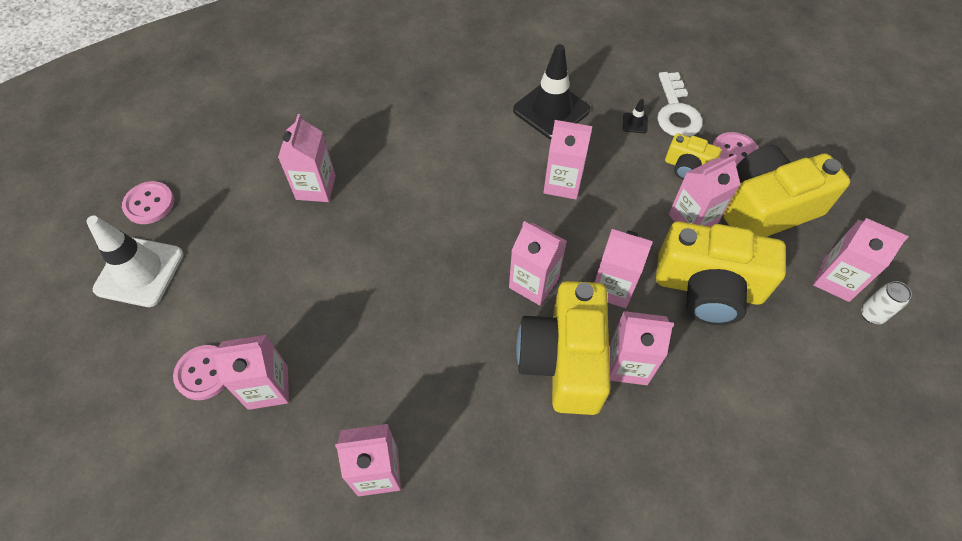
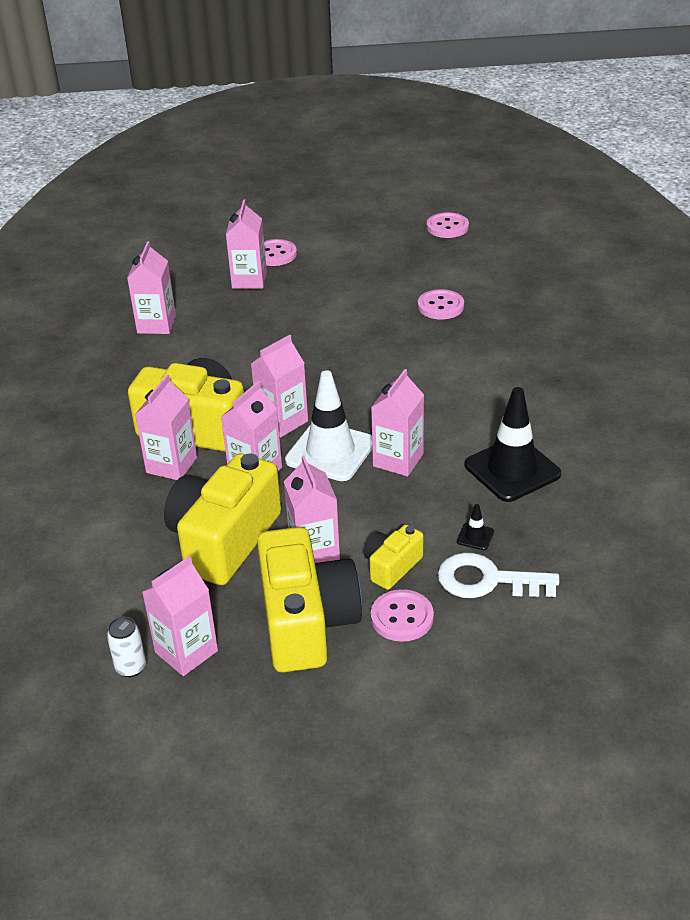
camera: 105 degrees right, 20 degrees down
white traffic cone [86,215,184,307] -> white traffic cone moved to [285,370,372,481]
pink carton [278,114,336,202] -> pink button [418,289,464,319]

